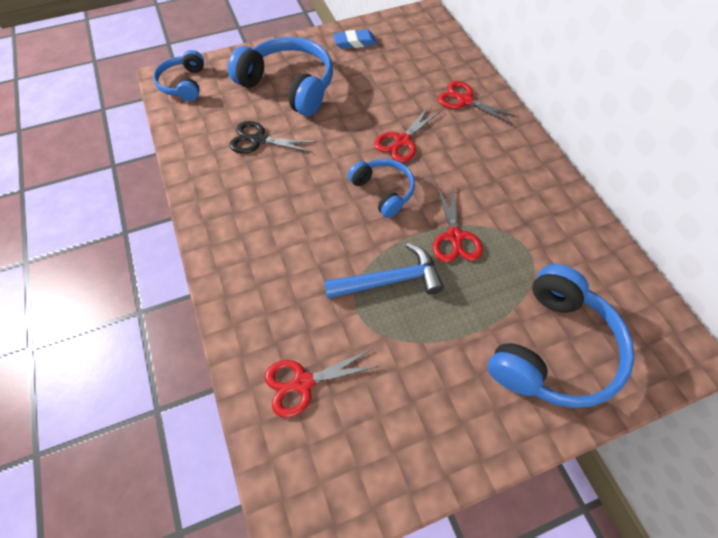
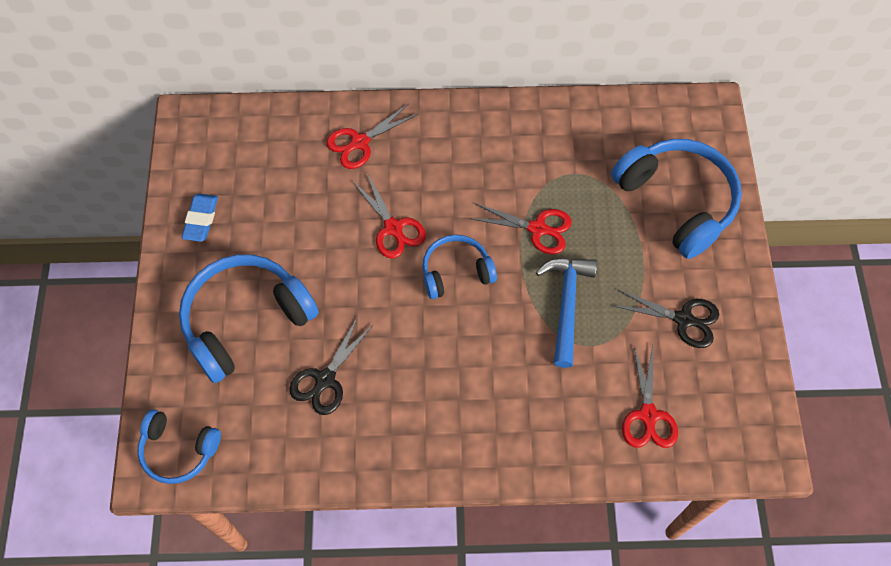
camera: 70 degrees left, 5 degrees up
none -> black scissors [613,289,719,348]

